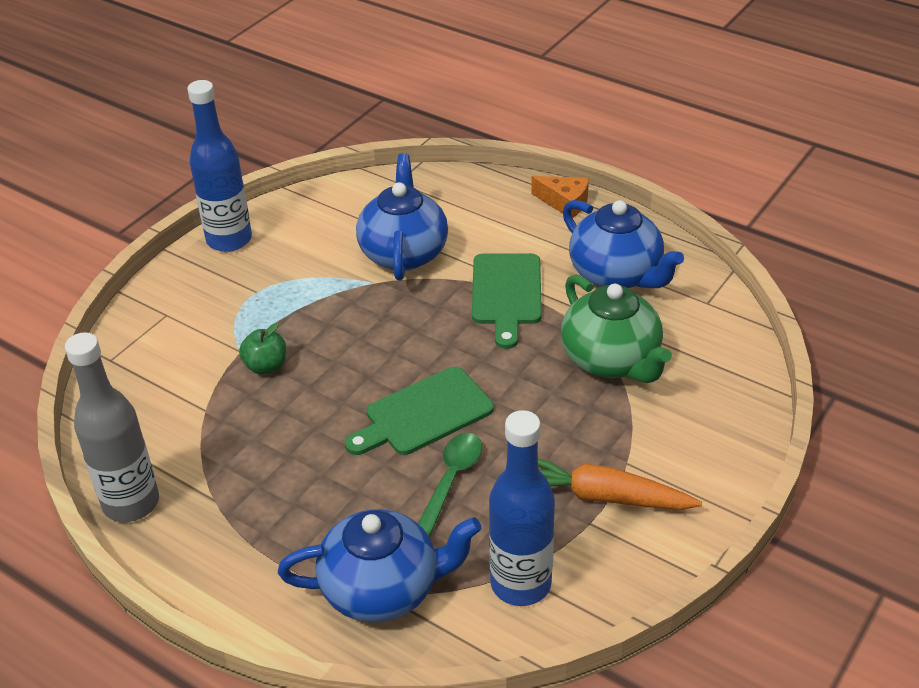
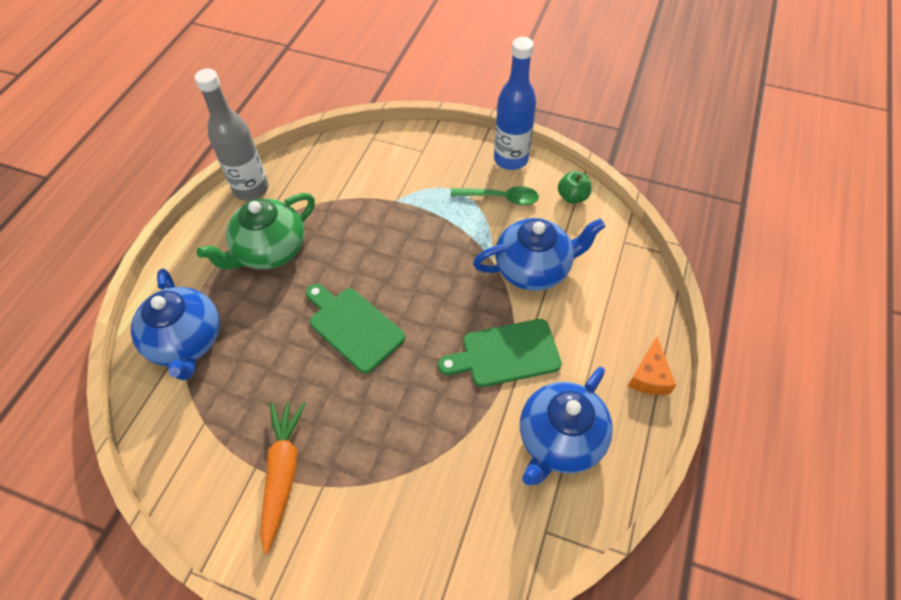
camera: 75 degrees right, 15 degrees up
green apple [239,323,286,374] -> green apple moved to [558,171,591,204]
green spoon [418,433,482,538] -> green spoon moved to [451,186,539,205]
blue bottle [489,410,555,606] -> none
green teapot [561,275,672,383] -> green teapot moved to [197,193,315,269]

